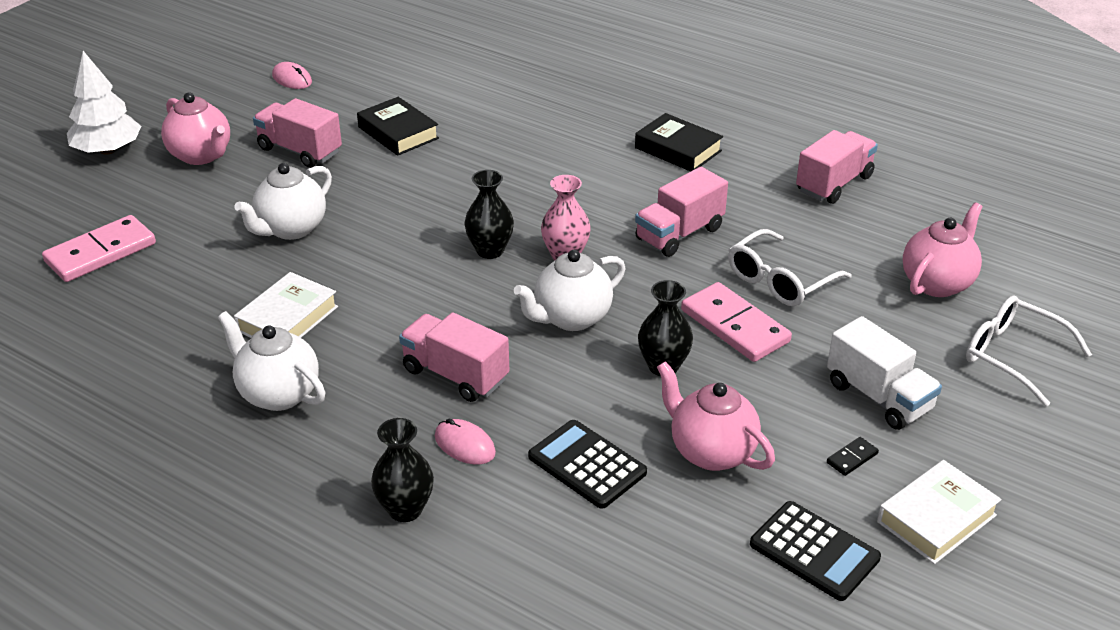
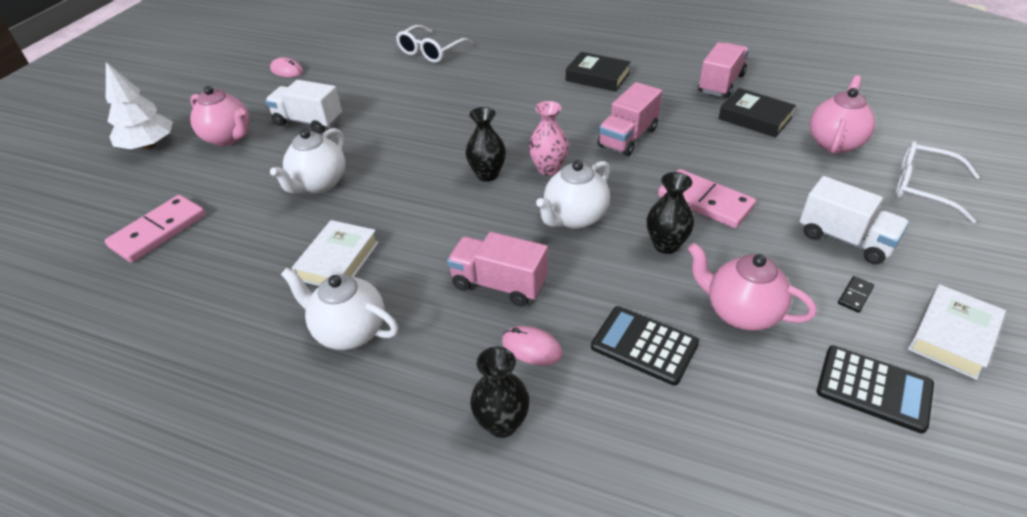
camera: 10 degrees left, 5 degrees up
pink truck [253,98,342,168] -> white truck [265,80,342,133]
black book [357,97,439,156] -> black book moved to [719,88,796,138]
white glasses [728,229,852,306] -> white glasses moved to [396,25,474,63]

